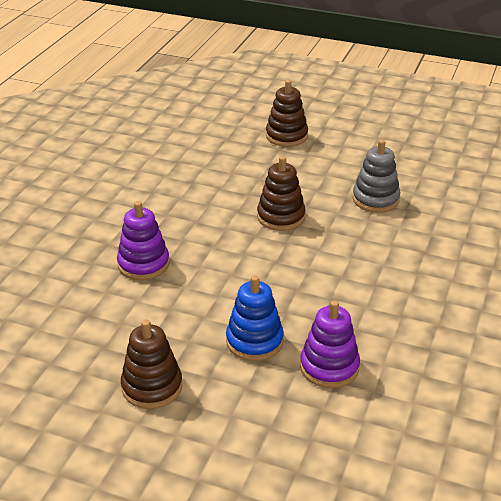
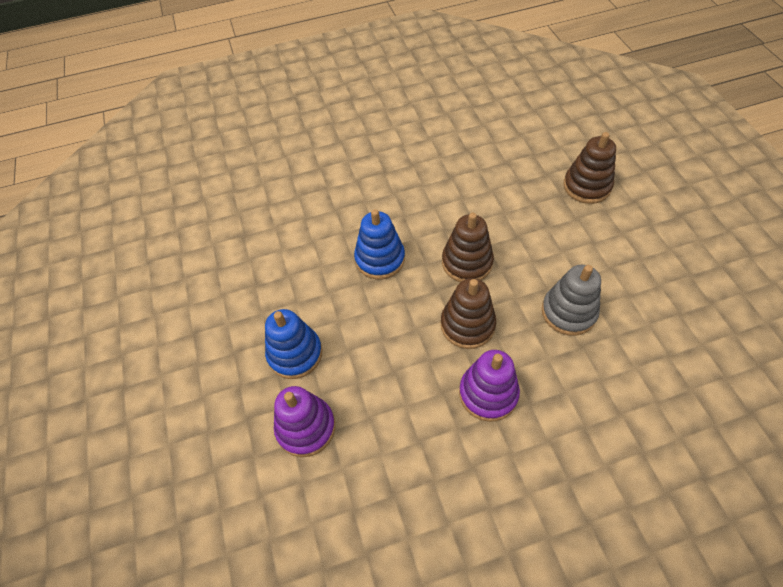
camera: 55 degrees right, 20 degrees up
purple stacking toy [117,201,170,280] -> purple stacking toy moved to [459,350,520,422]
brown stacking toy [121,319,182,409] -> brown stacking toy moved to [441,278,496,349]
none -> blue stacking toy [354,209,405,279]

